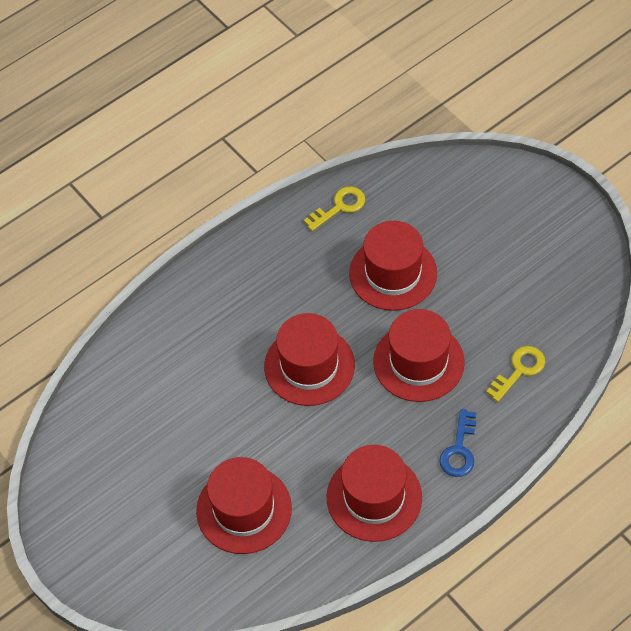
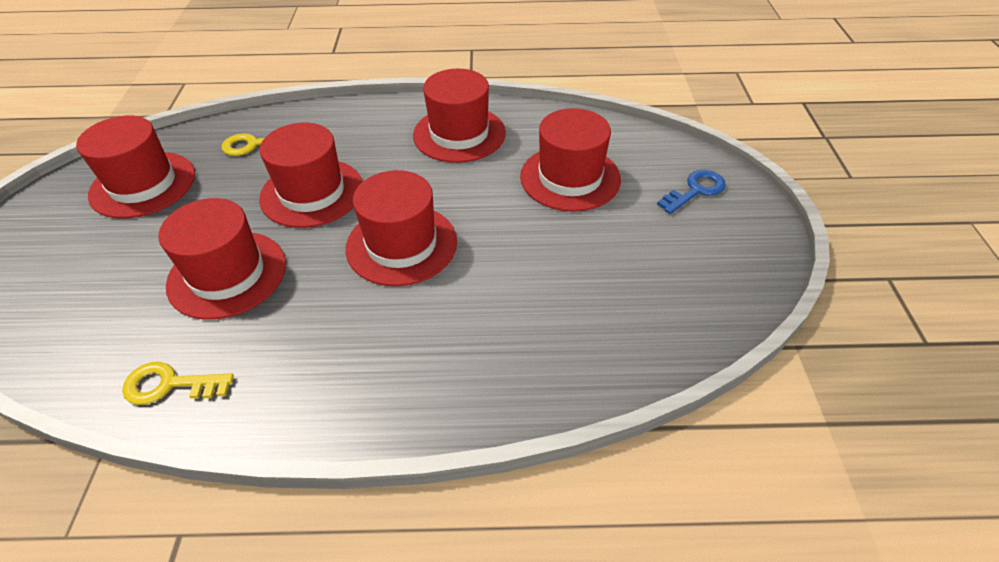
camera: 145 degrees left, 10 degrees down
blue key [439,409,476,477] -> blue key moved to [657,170,726,214]
none -> red hat [76,115,195,218]

